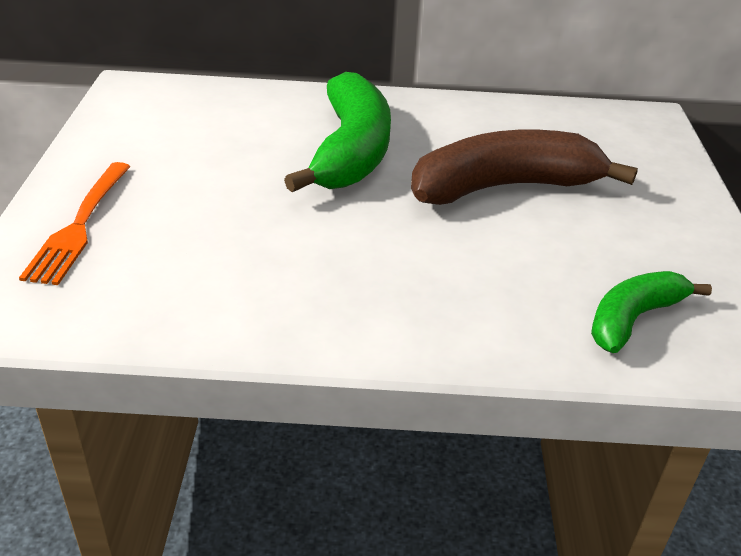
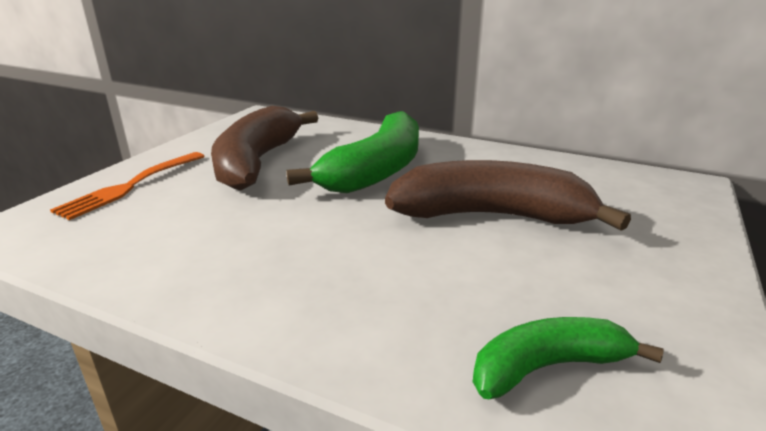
camera: 25 degrees right, 10 degrees down
none -> brown banana [211,106,318,190]

